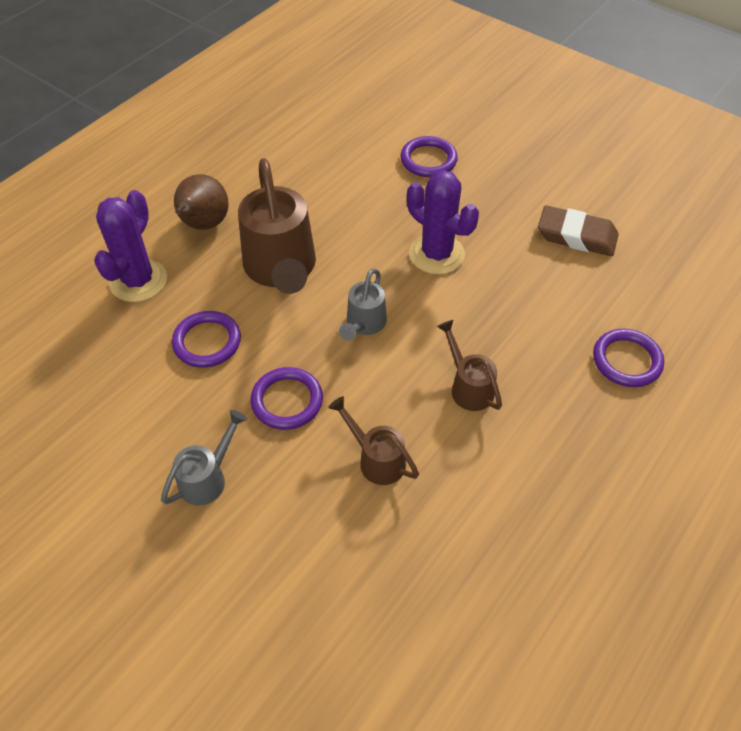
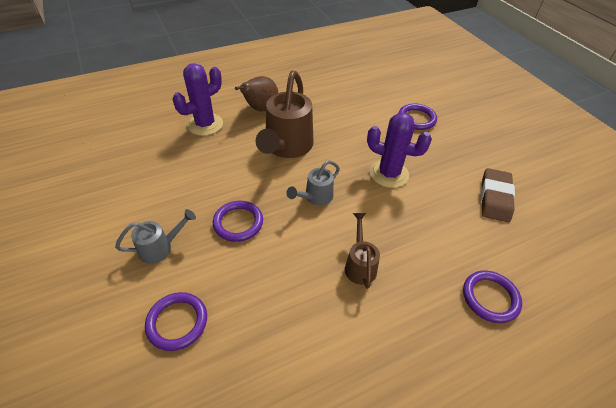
camera: 25 degrees right, 5 degrees down
purple ring [172,311,241,368] -> purple ring moved to [145,292,207,351]
brown watering can [328,396,419,485] -> none
purple cactus [407,170,479,275] -> purple cactus turned 45 degrees counterclockwise [367,112,432,188]
brown eraser [538,205,619,256] -> brown eraser turned 60 degrees clockwise [481,168,515,222]

